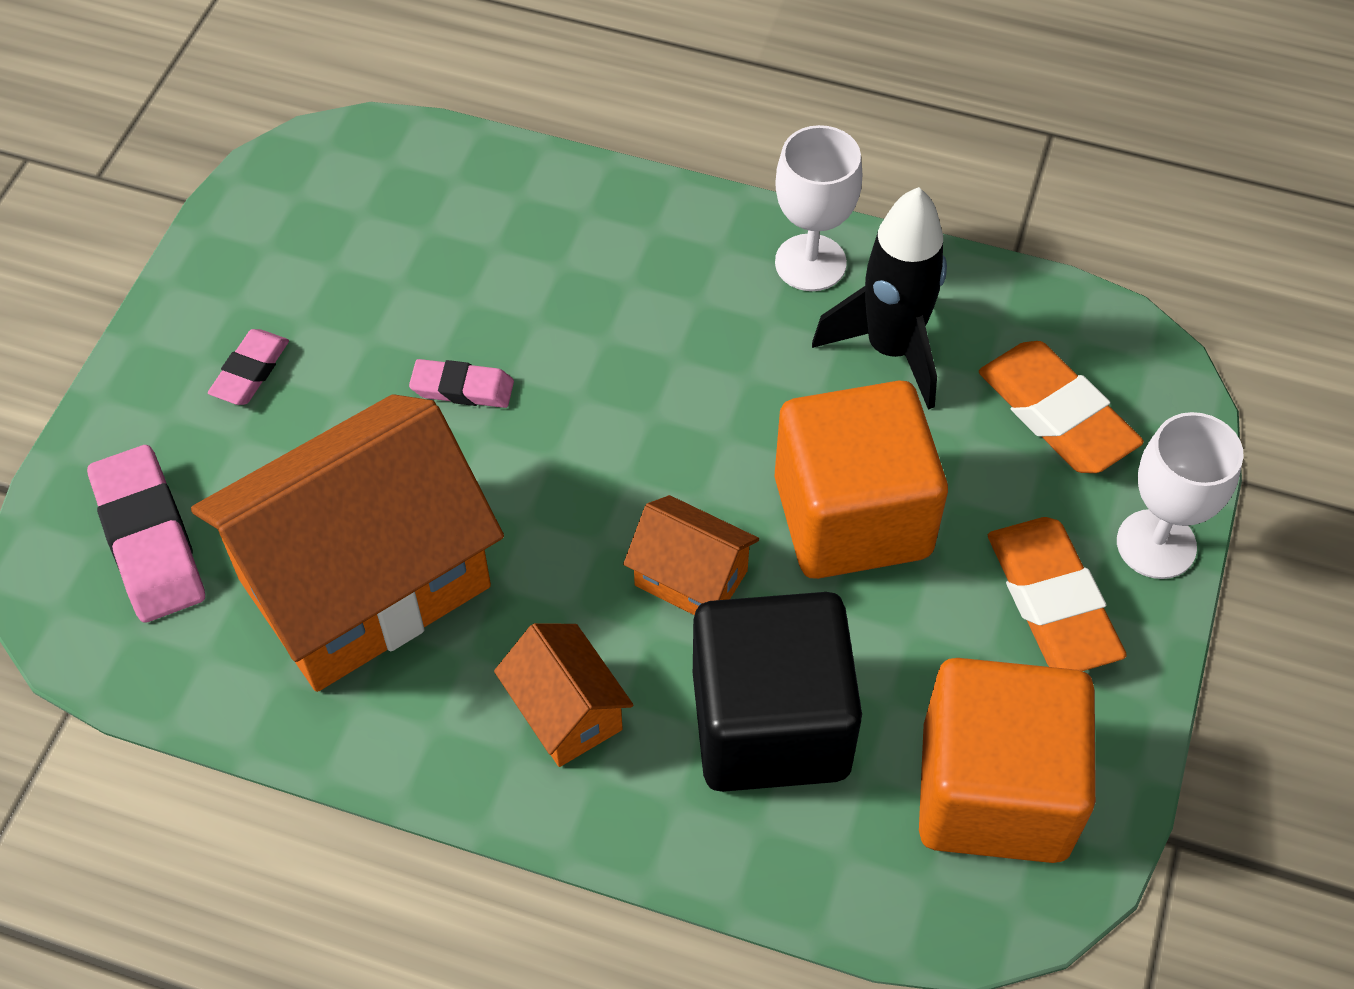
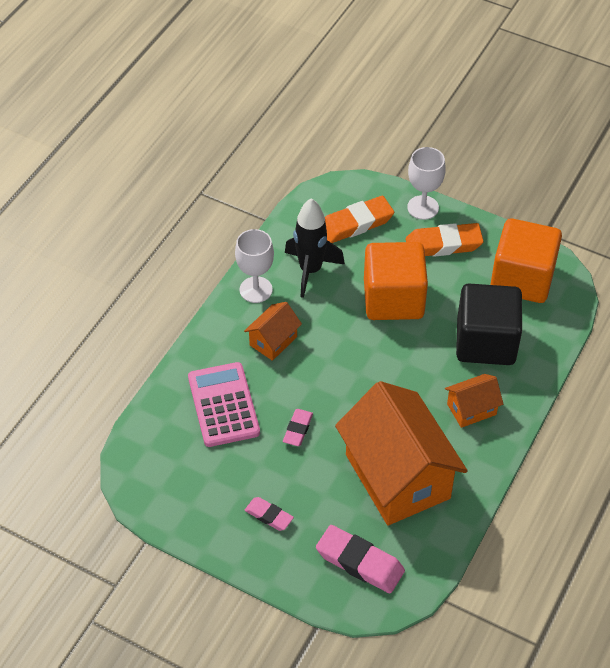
camera: 80 degrees left, 5 degrees down
pink eraser [87,445,205,623] -> pink eraser turned 45 degrees clockwise [316,525,405,593]
orange house [623,495,759,615] -> orange house moved to [244,302,302,361]
none -> pink calculator [188,362,260,447]

